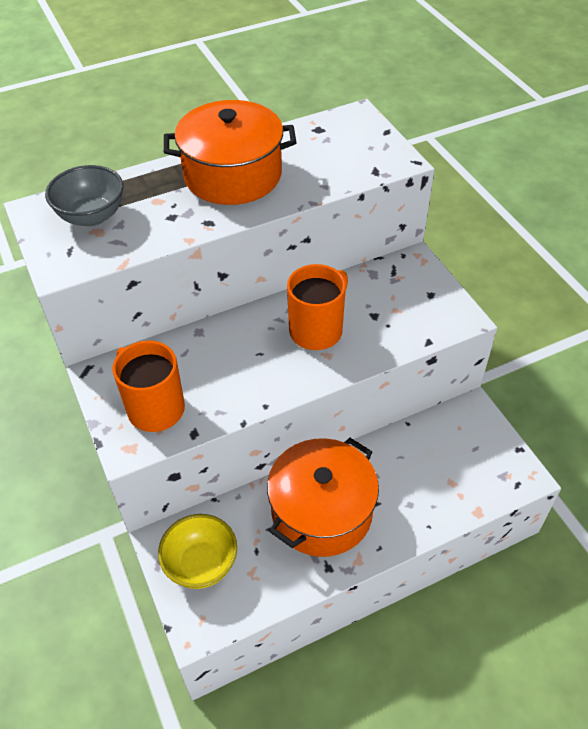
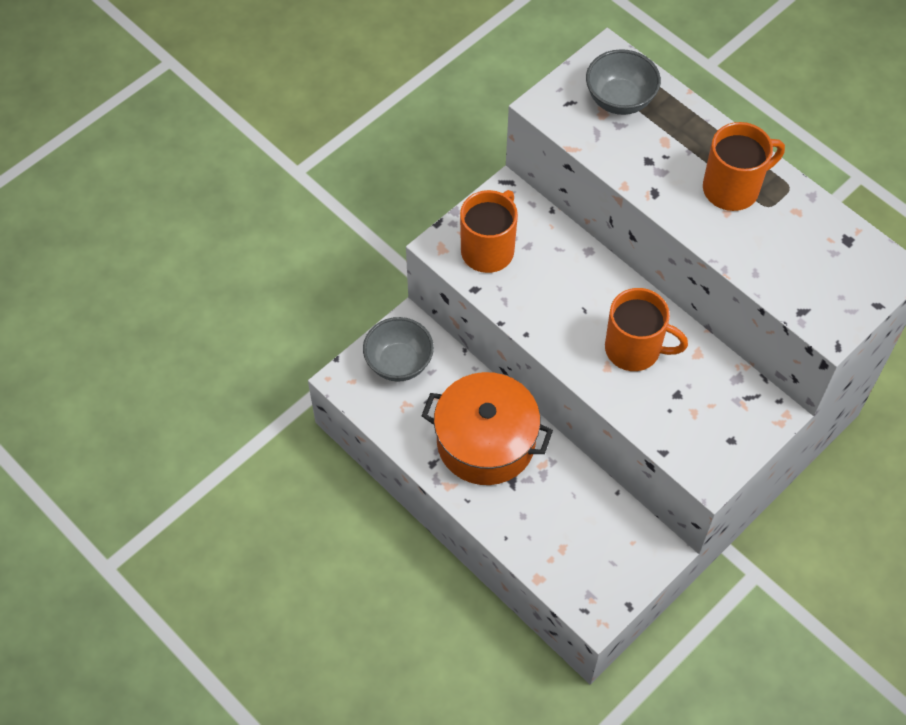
camera: 70 degrees right, 10 degrees up
yellow bowl [158,514,237,589] -> grey bowl [363,317,434,382]
orange pot [164,100,297,205] -> orange mug [703,122,785,211]

